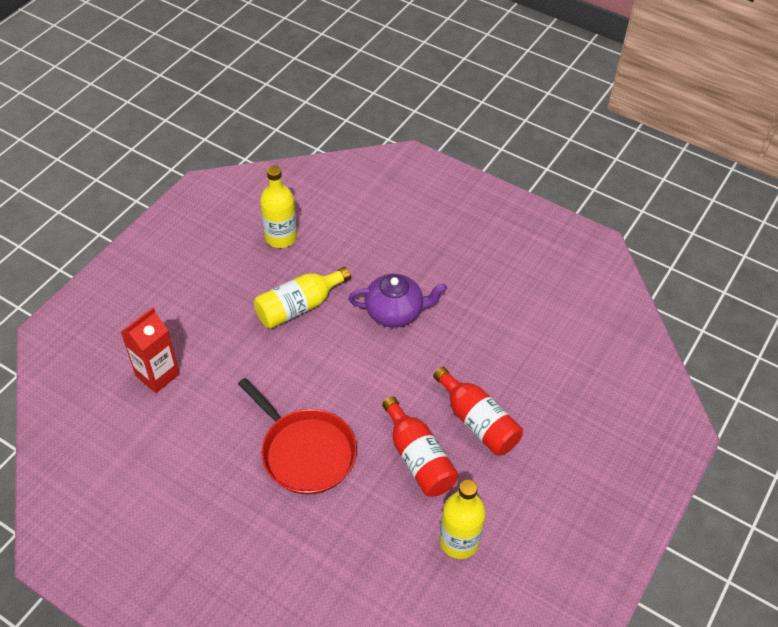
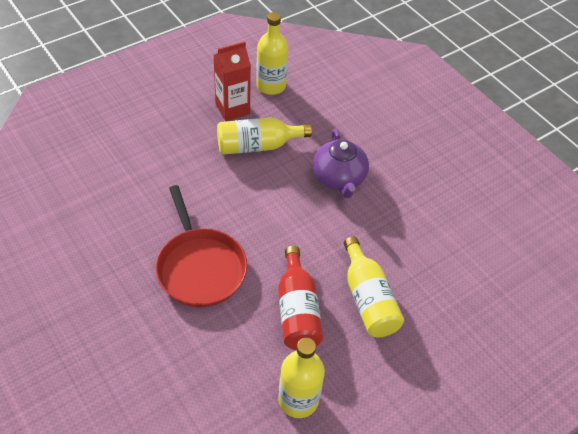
camera: 20 degrees right, 0 degrees up
red carton [121,307,180,393] -> red carton moved to [213,41,251,121]
purple teapot [348,274,447,327] -> purple teapot turned 60 degrees clockwise [313,129,369,198]
red bottle [433,366,523,456] -> yellow bottle [344,237,404,337]

